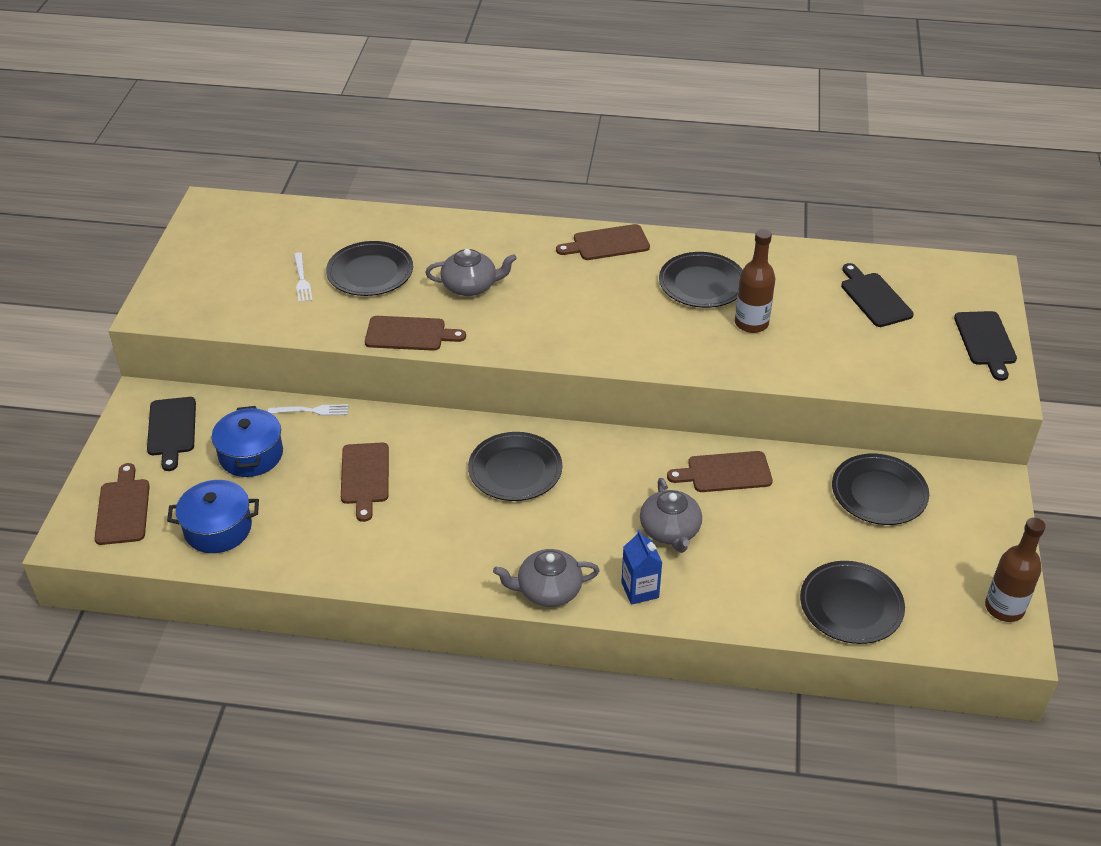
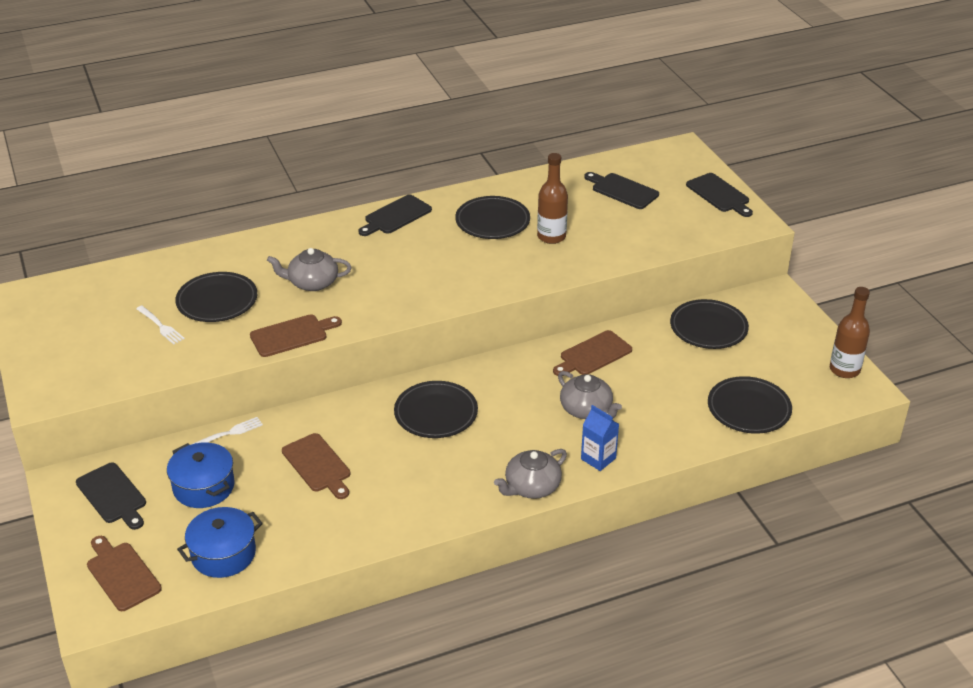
camera: 30 degrees left, 5 degrees down
grey teapot [425,249,517,296] -> grey teapot turned 150 degrees counterclockwise [267,248,352,291]
brown cutting board [556,224,650,260] -> black cutting board [358,194,432,236]

